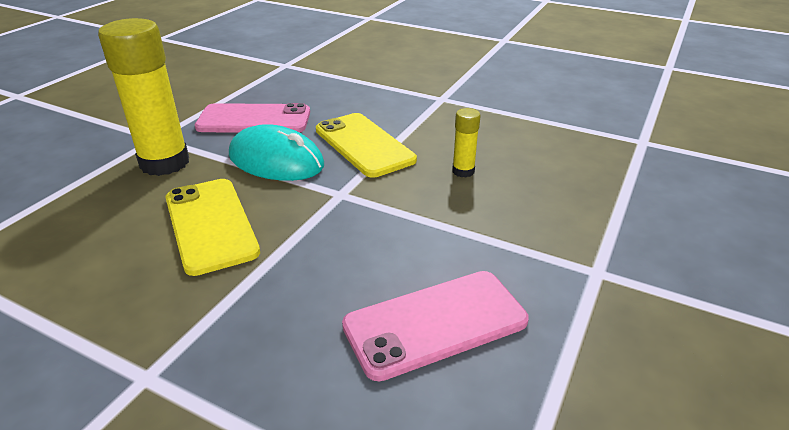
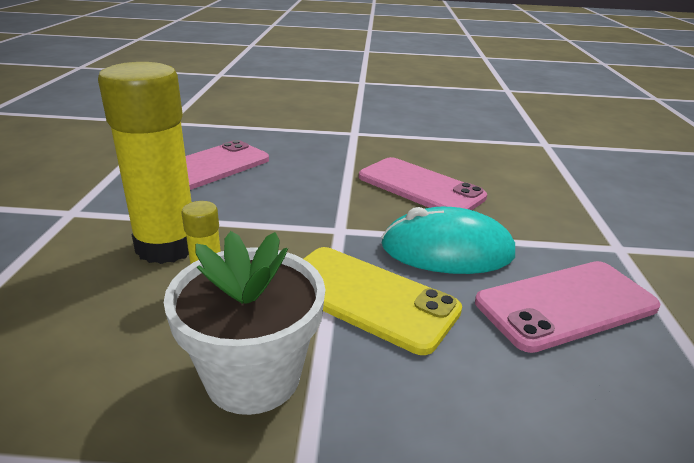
camera: 155 degrees right, 5 degrees down
yellow glue stick [98,18,189,176] -> yellow glue stick moved to [98,62,192,264]
yellow phone [166,179,260,276] -> pink phone [359,157,487,210]
none -> white flower pot [164,231,325,415]

